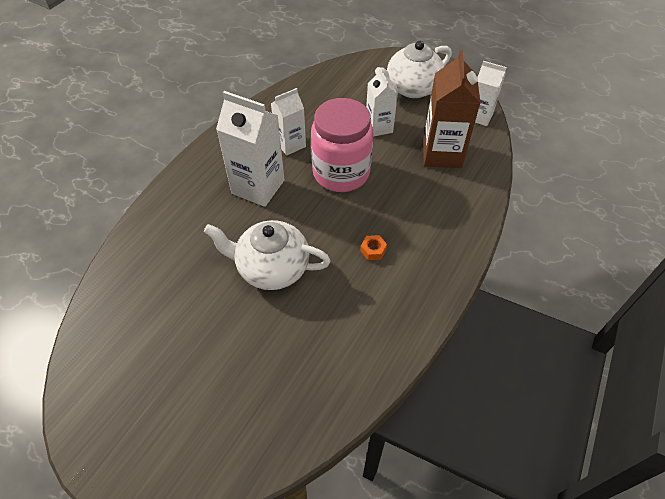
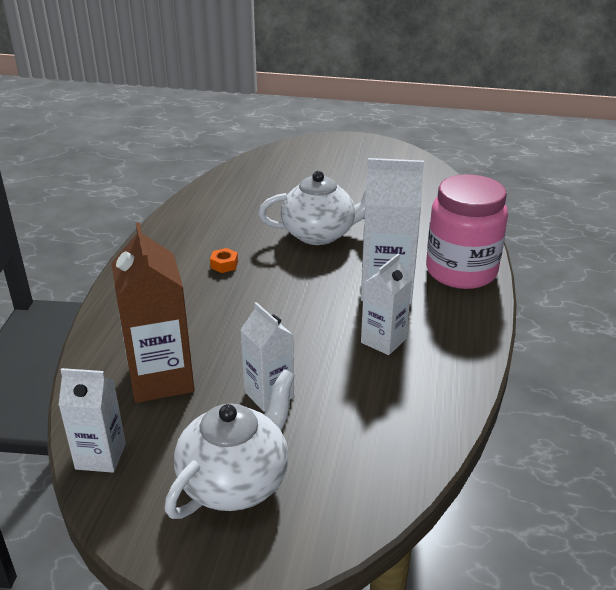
camera: 160 degrees right, 20 degrees down
pink jar [311,98,373,192] -> pink jar moved to [426,174,508,289]

